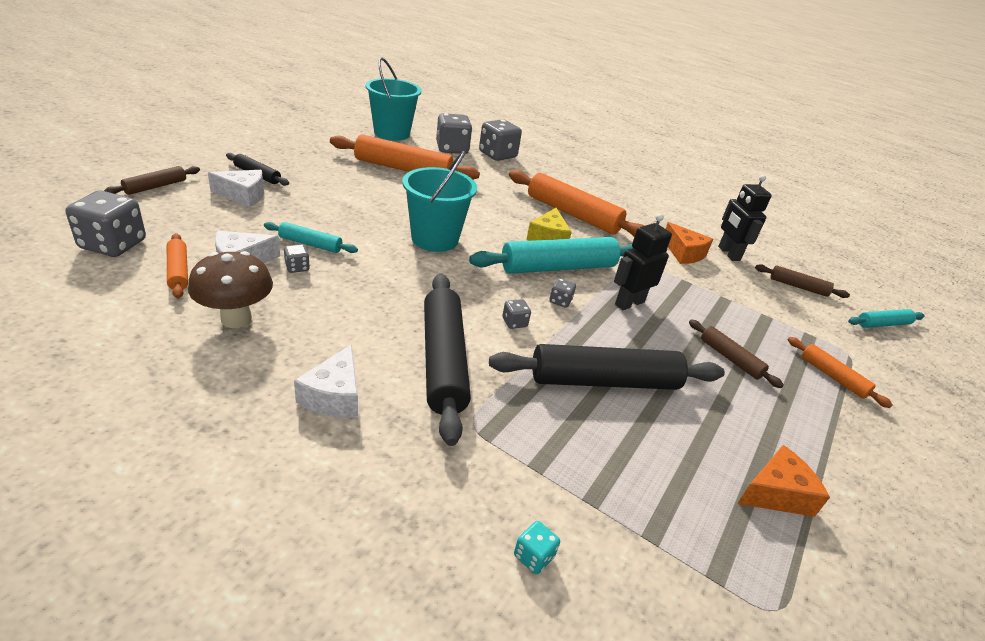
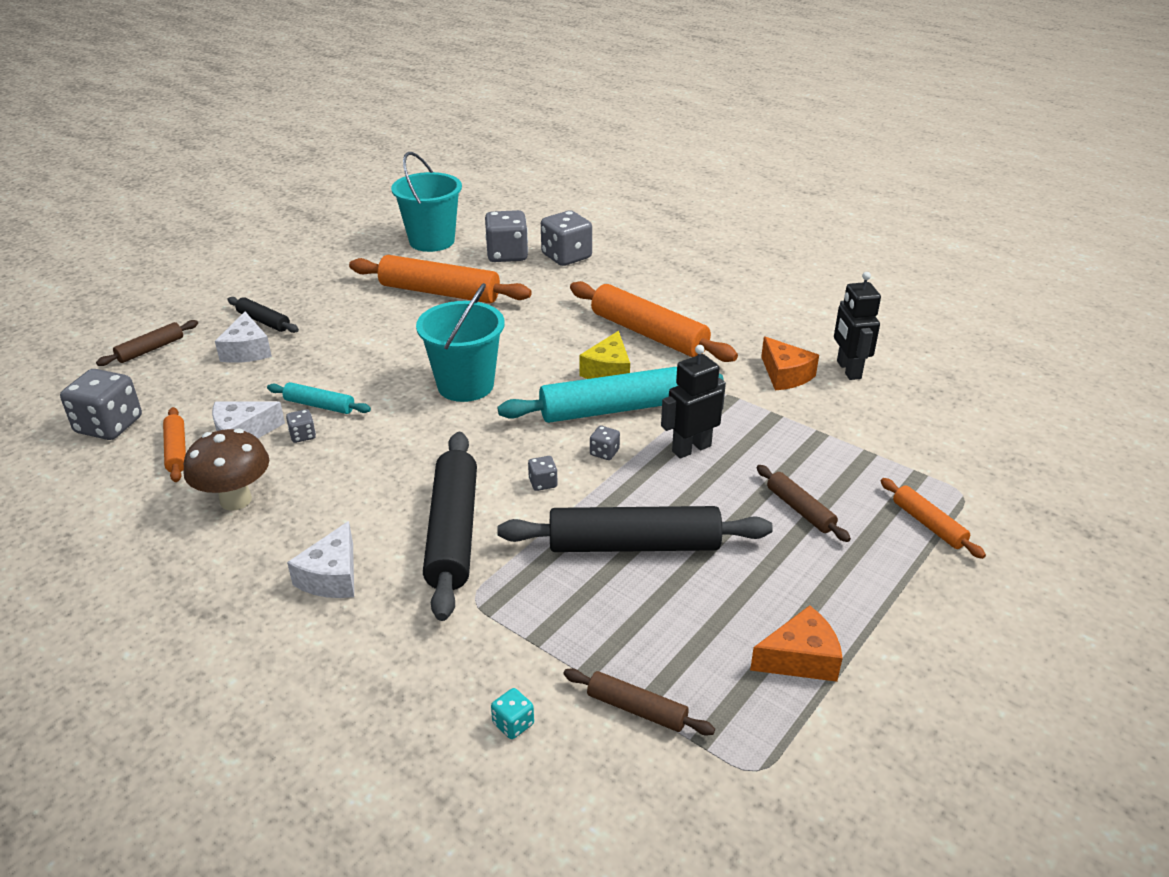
camera: 10 degrees right, 0 degrees up
white cheese [208,170,264,207] -> white cheese turned 75 degrees clockwise [215,312,272,363]
brown rolling pin [755,264,850,298] -> brown rolling pin moved to [563,668,715,735]
turquoise rolling pin [848,309,925,328] -> none

